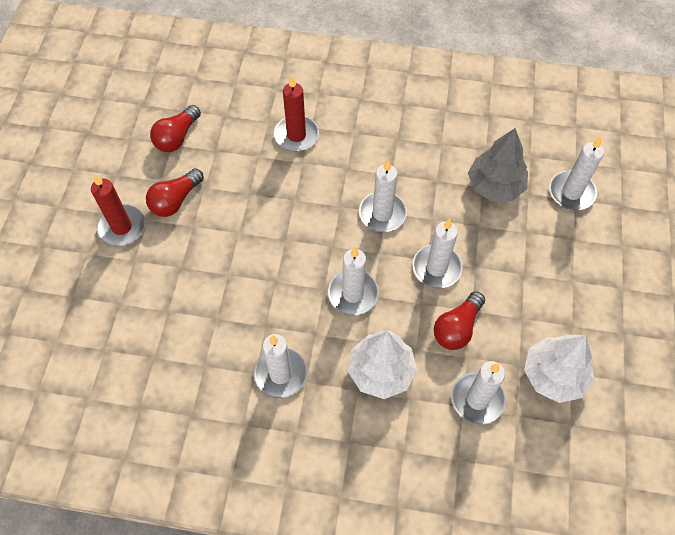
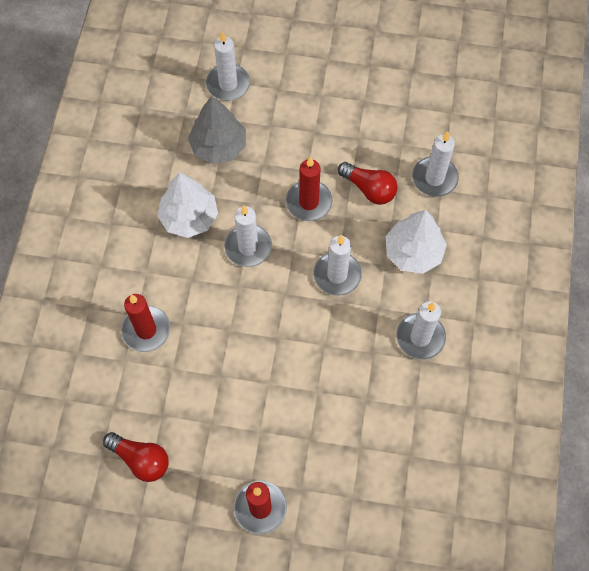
camera: 90 degrees left, 5 degrees up
red light bulb [146,168,204,217] -> none
white candle [412,218,462,288] -> red candle [286,157,332,221]
white tree [524,334,594,403] -> white tree moved to [157,172,218,238]

